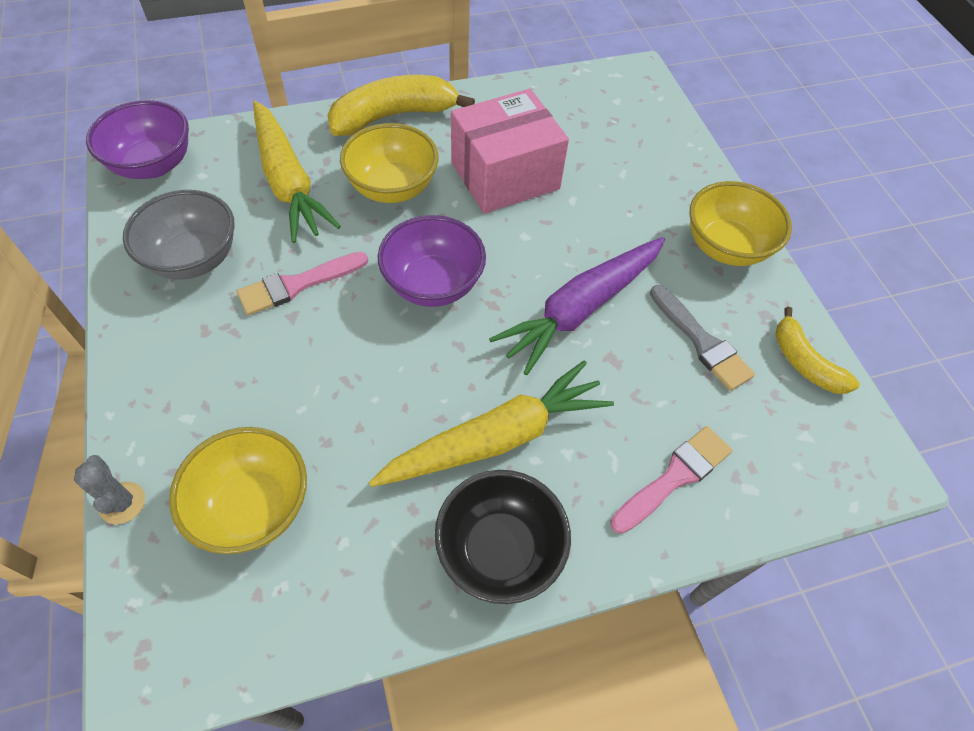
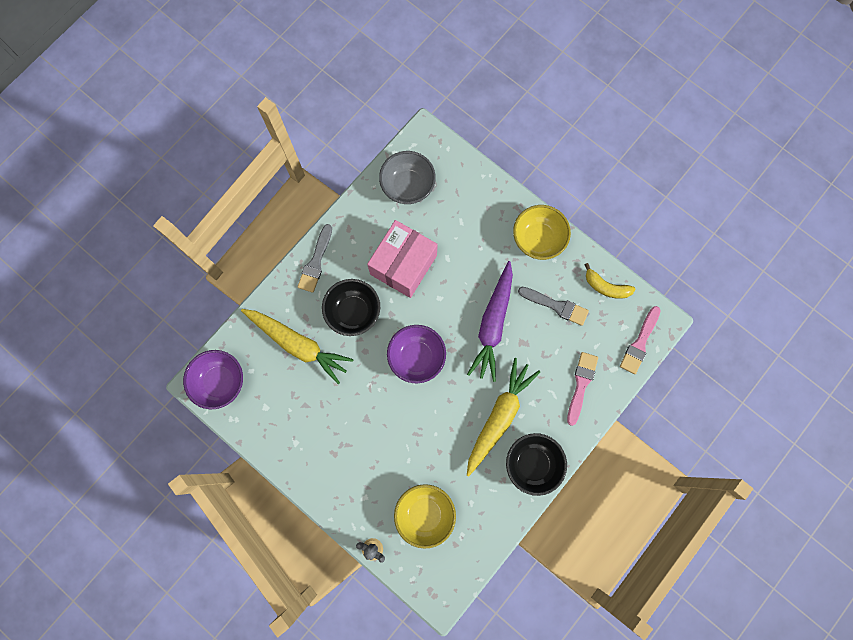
camera: 30 degrees left, 20 degrees up
grey bowl [123,190,234,280] -> grey bowl moved to [379,151,436,204]
pink brush [237,252,368,315] -> pink brush moved to [620,306,661,374]
yellow banana [327,75,475,136] -> grey brush [297,224,332,293]
yellow bowl [340,123,439,203] -> black bowl [322,279,380,336]

